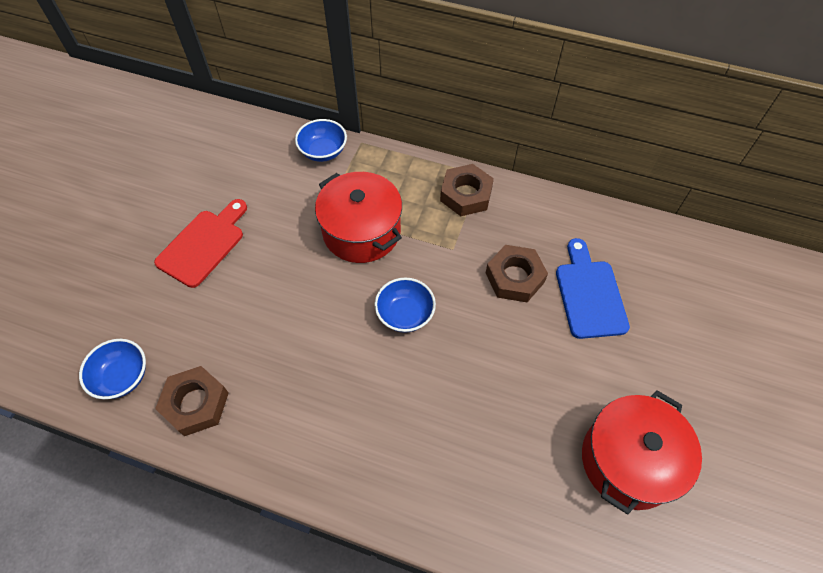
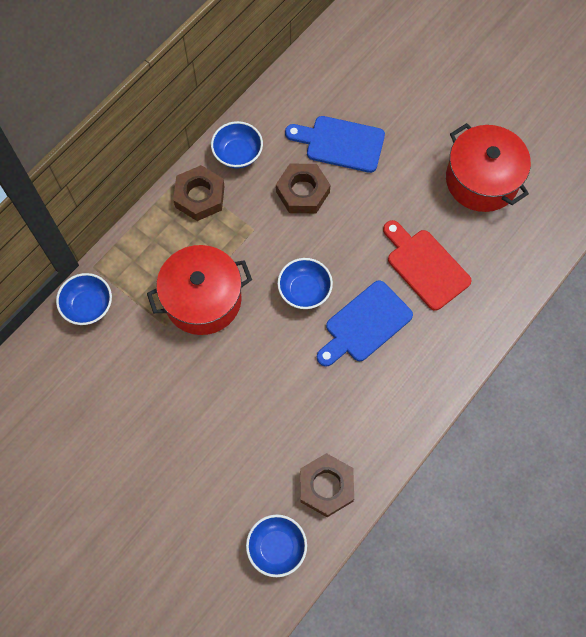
camera: 70 degrees left, 10 degrees up
red cutting board [154,199,247,288] -> red cutting board moved to [383,220,471,311]
none -> blue bowl [211,121,263,168]
none -> blue cutting board [317,280,413,367]

